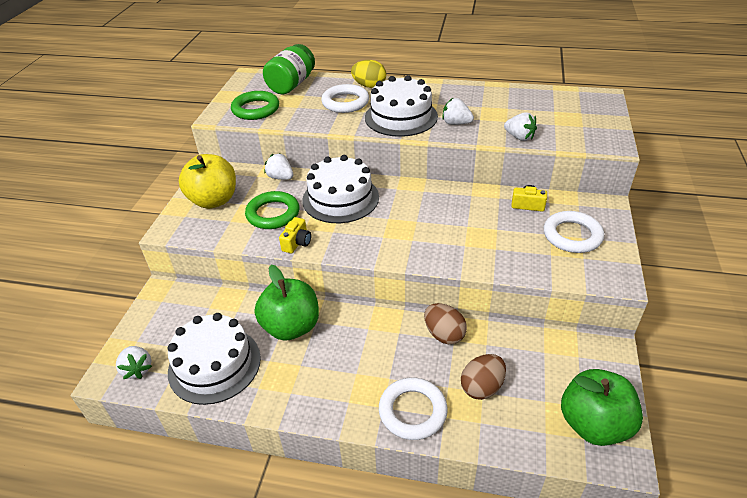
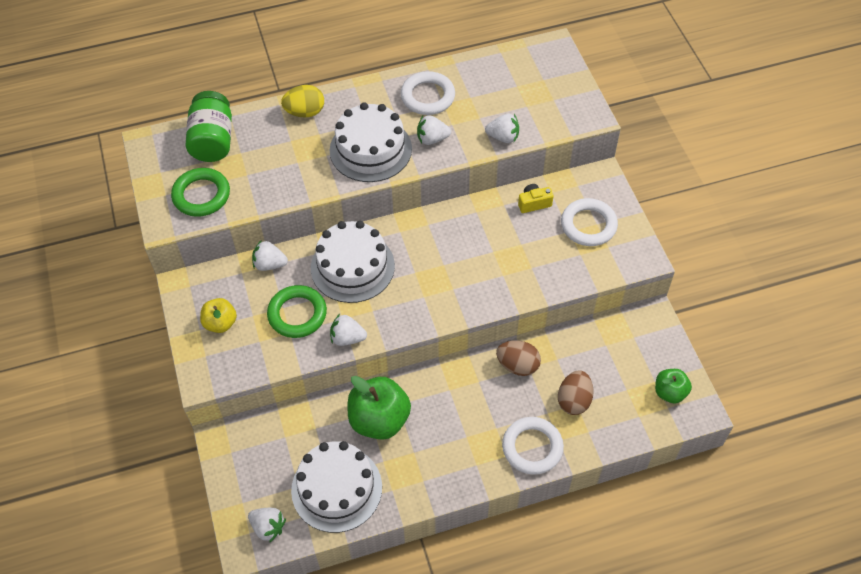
camera: 30 degrees left, 15 degrees up
yellow apple [179,154,236,209] -> yellow apple [200,298,237,333], size x0.57
yellow camera [279,217,311,253] -> white strawberry [330,314,367,346]
white ring [321,84,369,113] -> white ring moved to [401,71,455,115]
green apple [561,369,643,446] -> green apple [655,369,692,403], size x0.57

